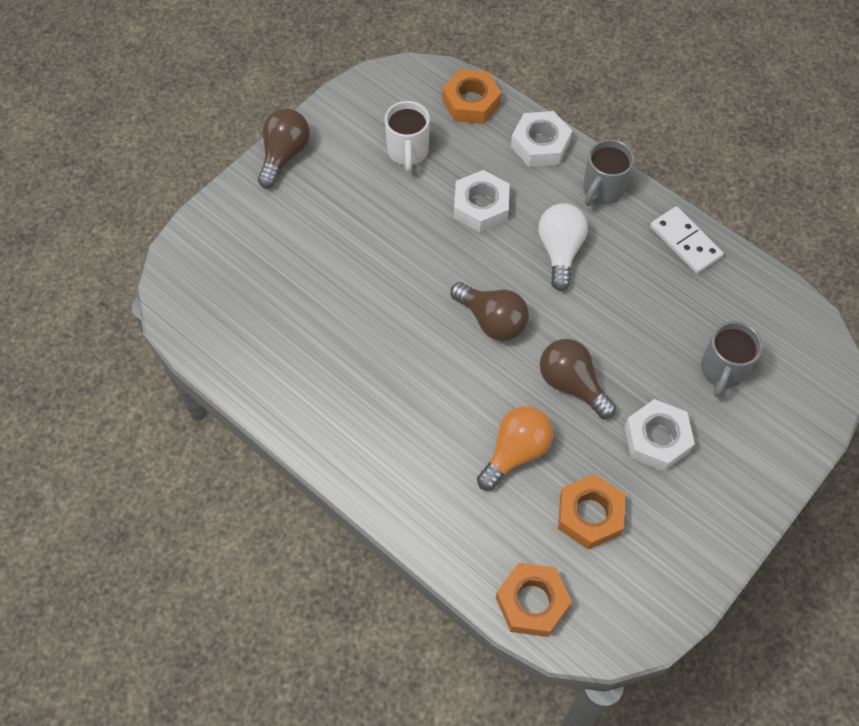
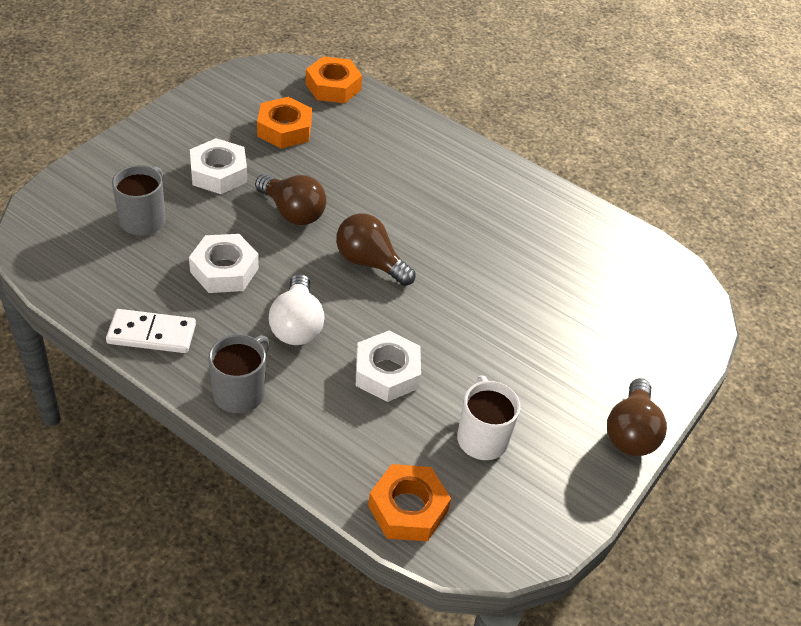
camera: 170 degrees right, 15 degrees down
orange light bulb [477,406,553,491] -> none
white nut [511,111,572,167] -> white nut moved to [189,234,259,293]
white domino [650,206,723,274] -> white domino turned 45 degrees counterclockwise [106,309,196,353]

